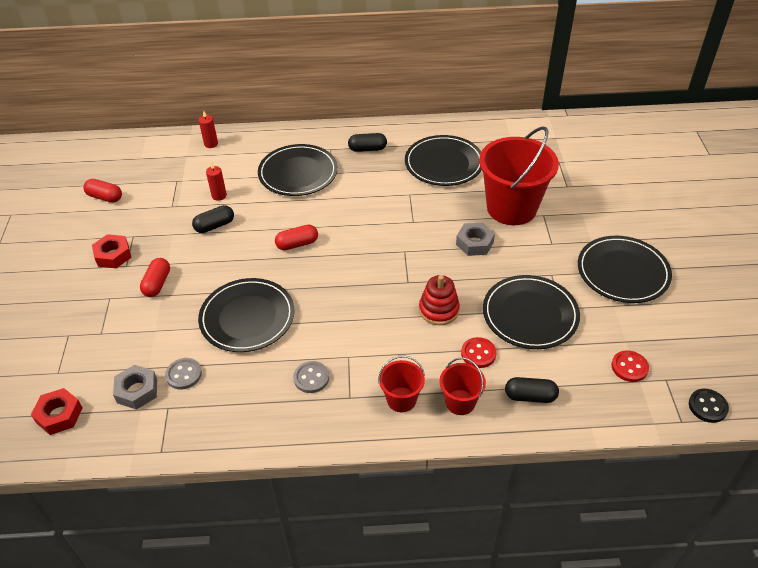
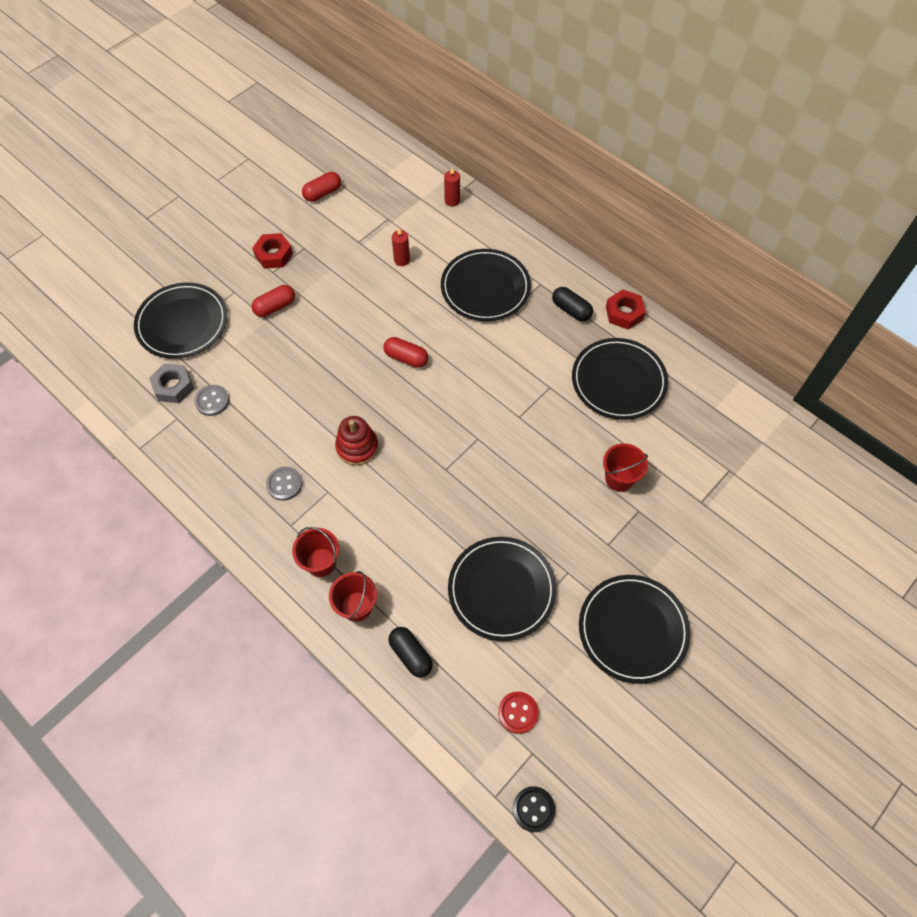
camera: 45 degrees right, 15 degrees up
red nut [31,388,83,435] -> red nut moved to [606,290,646,329]
red capsule [83,179,122,203] -> red capsule turned 75 degrees clockwise [302,172,341,202]
black capsule [192,205,234,233] -> none
black plate [198,278,295,352] -> black plate moved to [134,283,227,359]
red stacking toy [419,275,460,325] -> red stacking toy moved to [335,416,378,466]
grey nut [456,223,495,256] -> none
red button [461,337,497,368] -> none
red bucket [479,126,559,225] -> red bucket [603,443,648,492], size x0.48

